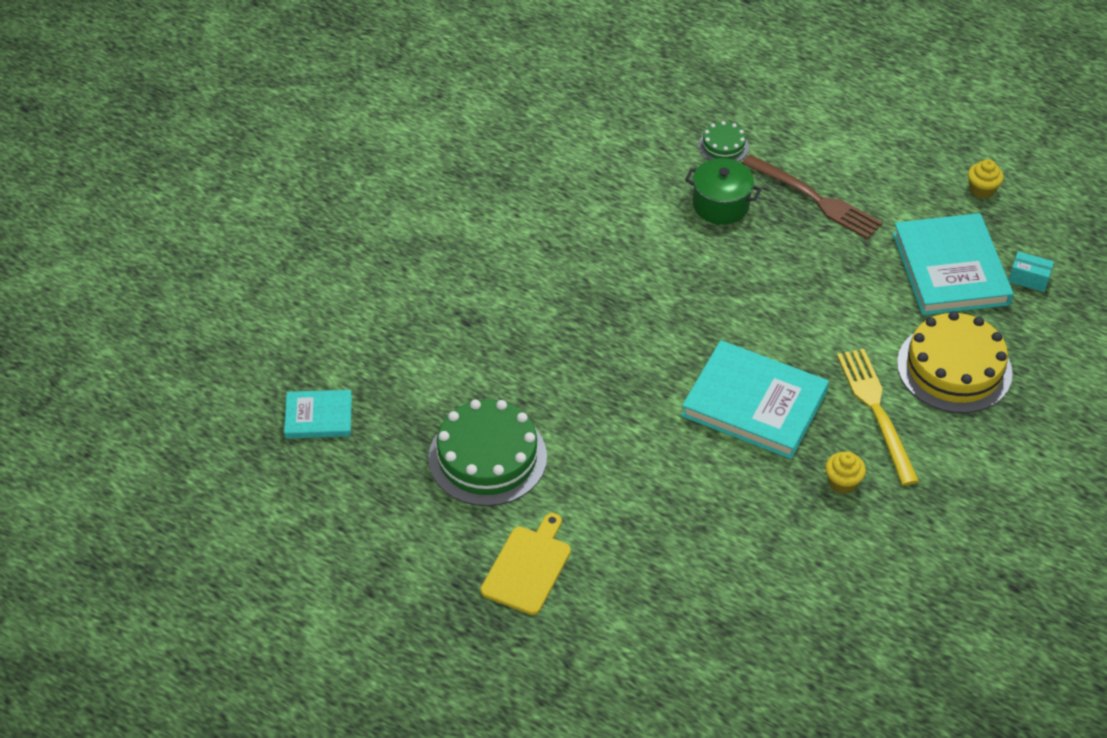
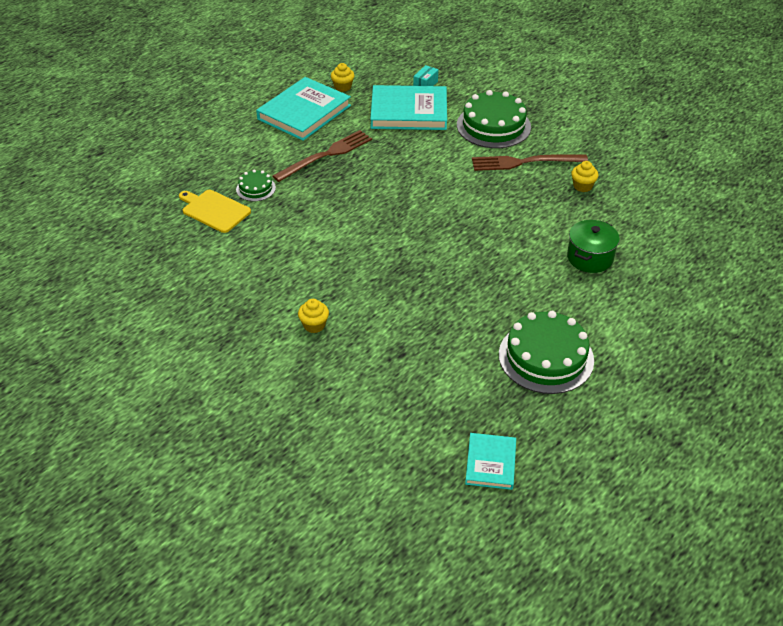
camera: 80 degrees left, 5 degrees down
yellow cutting board [480,513,571,615] -> yellow cutting board moved to [179,190,251,233]
turquoise book [681,340,829,459] -> turquoise book moved to [256,77,351,141]
green pot [685,158,761,224] -> green pot moved to [567,220,620,273]
yellow fork [837,349,919,486] -> brown fork [472,154,588,171]
yellow cake [897,311,1013,413] -> green cake [457,90,531,148]
none -> yellow cupcake [298,299,329,333]

